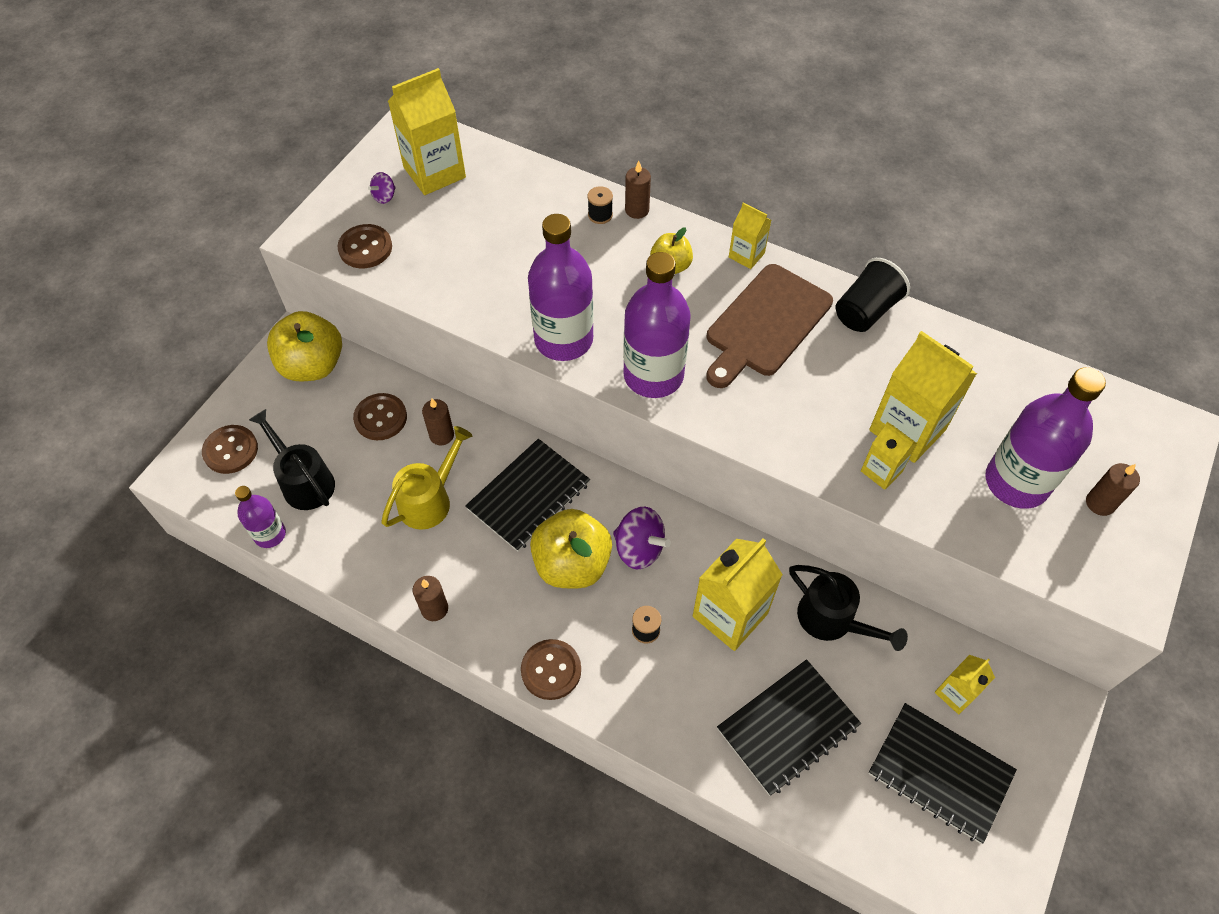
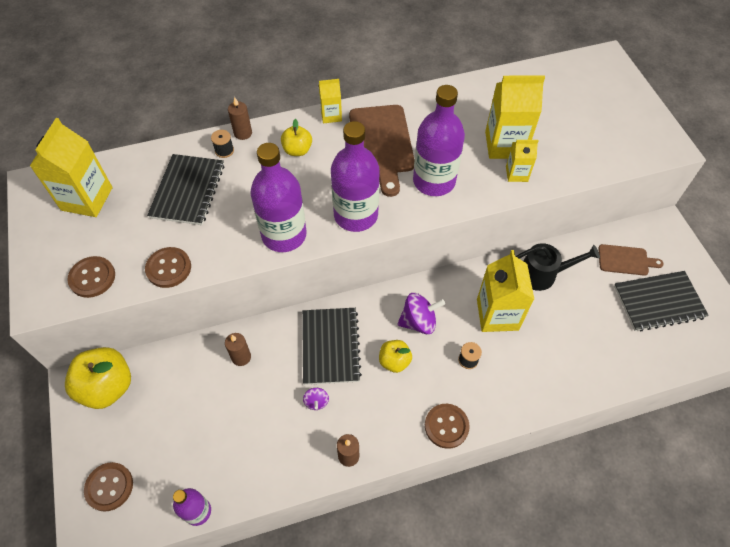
camera: 45 degrees left, 0 degrees up
black watering can [249,409,335,510] -> none
brown button [353,393,407,440] -> brown button moved to [145,247,191,288]
purple spinning top [368,172,396,204] -> purple spinning top moved to [303,388,329,410]
yellow watering can [381,426,472,530] -> none
yellow apple [530,509,612,588] -> yellow apple [379,340,412,373], size x0.56
black notebook [717,659,861,796] -> black notebook moved to [147,154,224,225]
black cup [835,258,910,332] -> none
yellow carton [935,655,995,714] -> brown cutting board [598,244,664,276]
purple bottle [985,367,1106,509] -> purple bottle moved to [413,85,465,196]
brown candle [1086,463,1140,516] -> none

